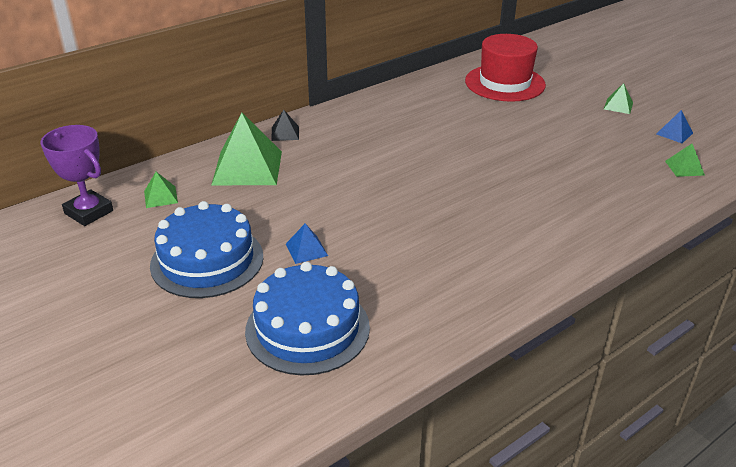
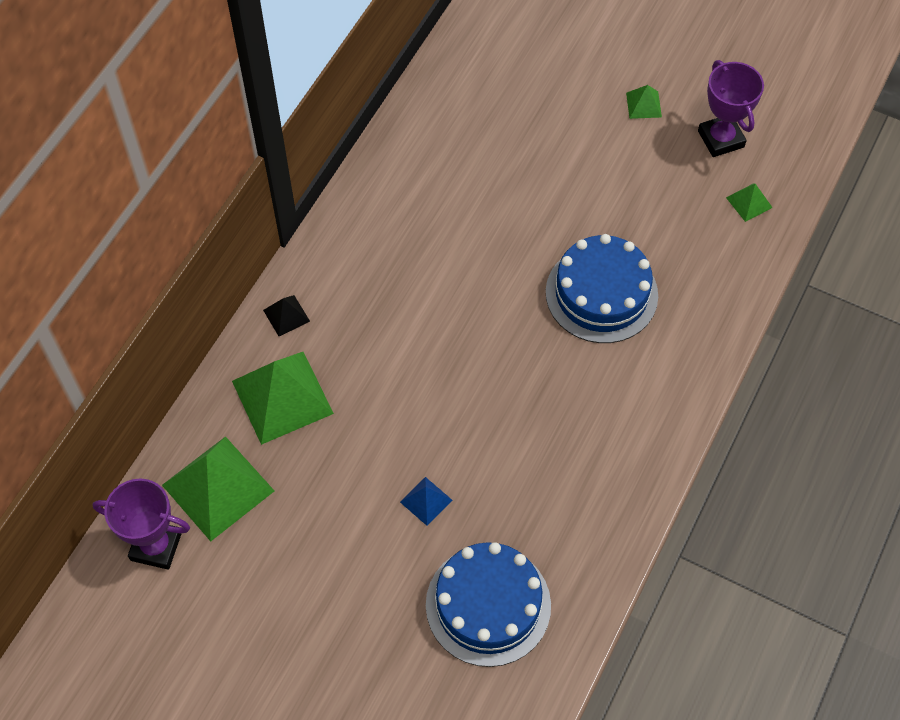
camera: 25 degrees left, 25 degrees up
green pyramid [144,172,178,208] -> green pyramid [162,436,274,541], size x2.16
blue cake [150,201,263,298] -> blue cake moved to [546,234,658,343]
red hat [465,34,546,102] -> none
blue pyramid [657,110,693,143] -> purple trophy [698,60,764,157]

